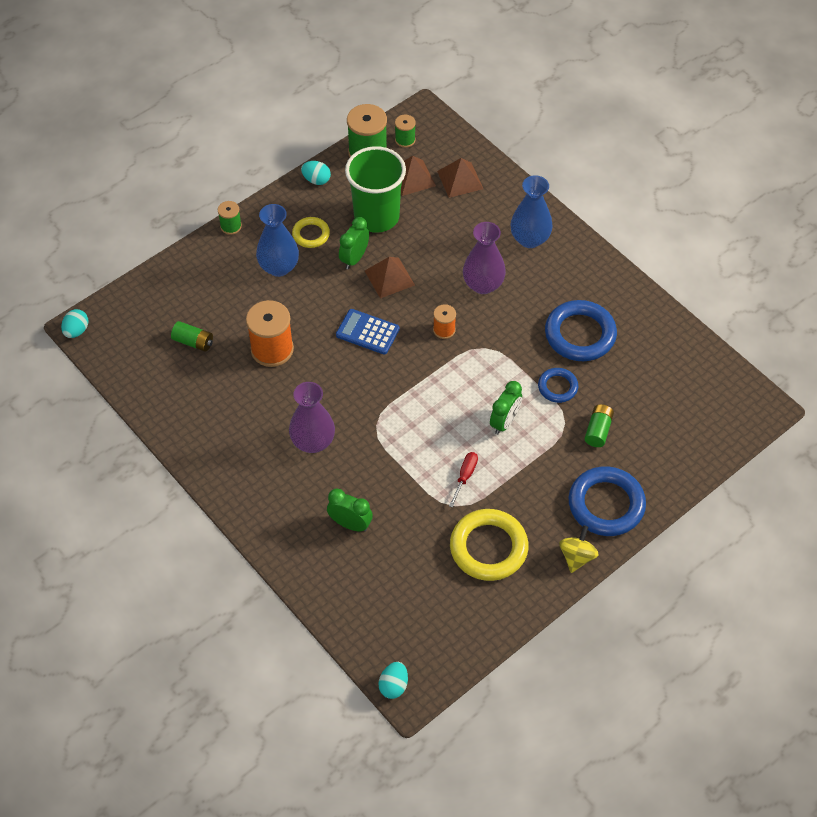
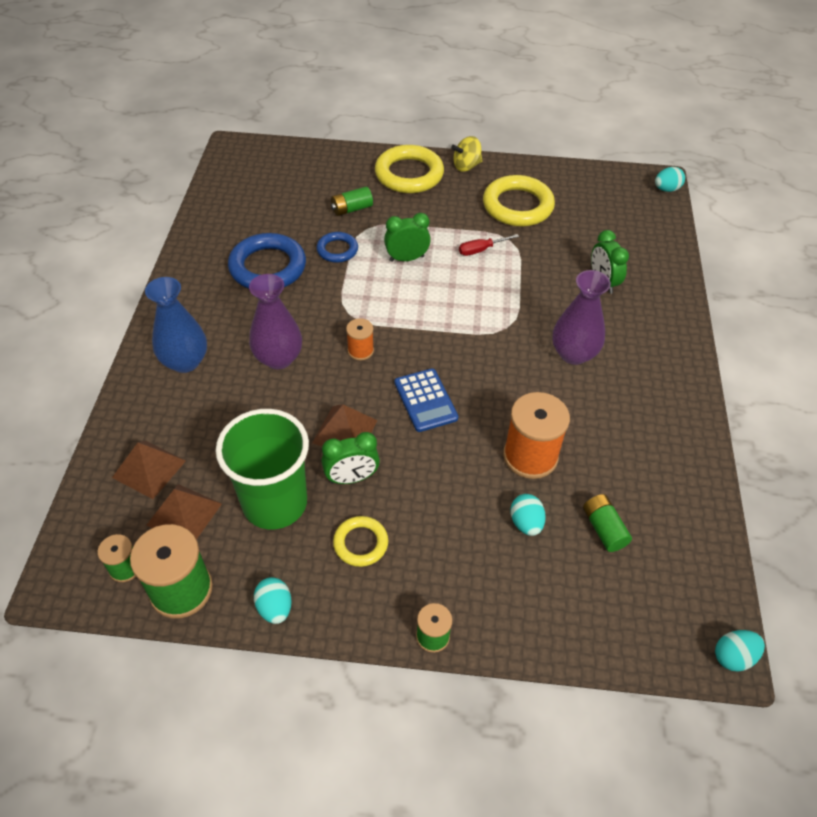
camera: 135 degrees left, 5 degrees down
blue vase [256,204,299,277] -> none
blue ring [568,466,646,536] -> yellow ring [375,145,444,193]
none -> turquoise egg [510,494,546,536]

